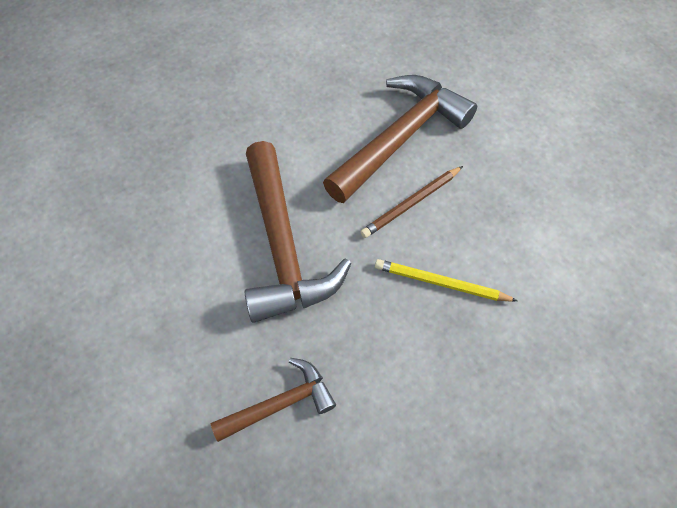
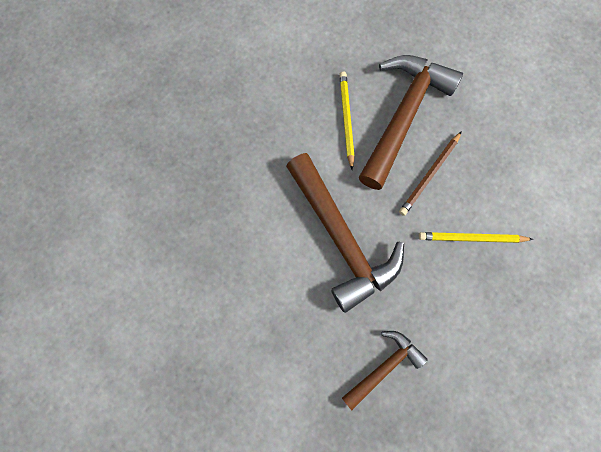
camera: 15 degrees left, 15 degrees up
none -> yellow pencil [339,71,355,170]

